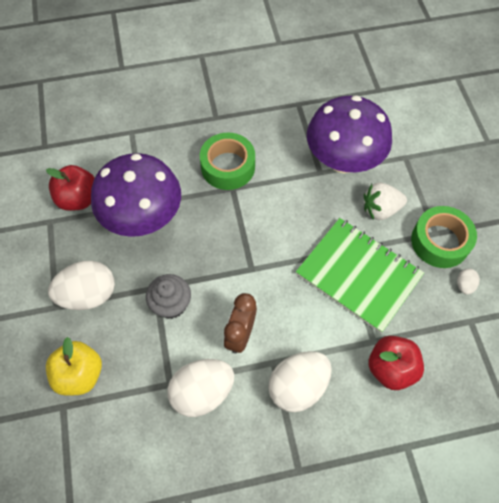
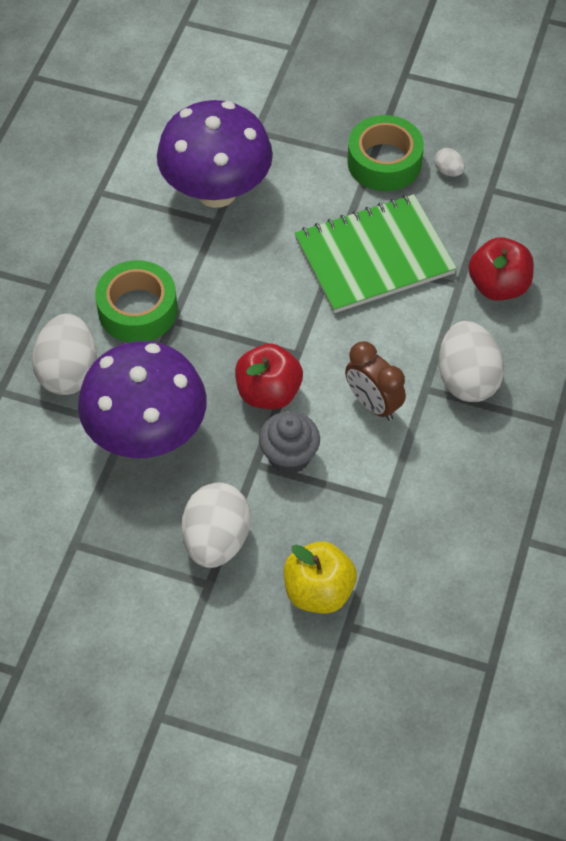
camera: 60 degrees left, 5 degrees down
red apple [46,165,95,211] -> red apple moved to [235,344,303,409]
white egg [167,359,234,417] -> white egg moved to [32,314,97,395]
white strawberry [364,182,407,220] -> none

